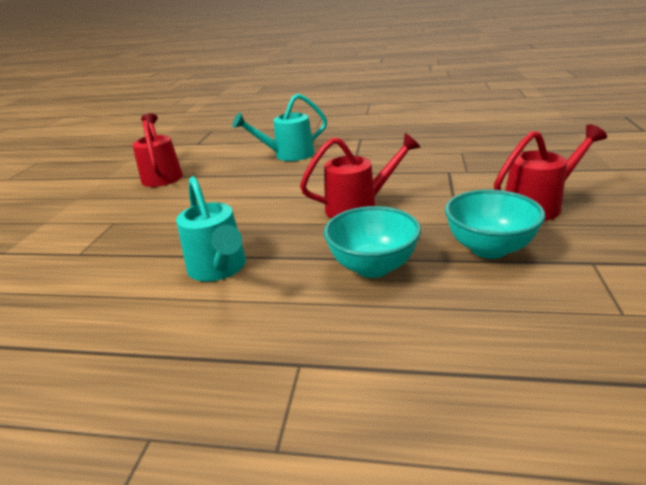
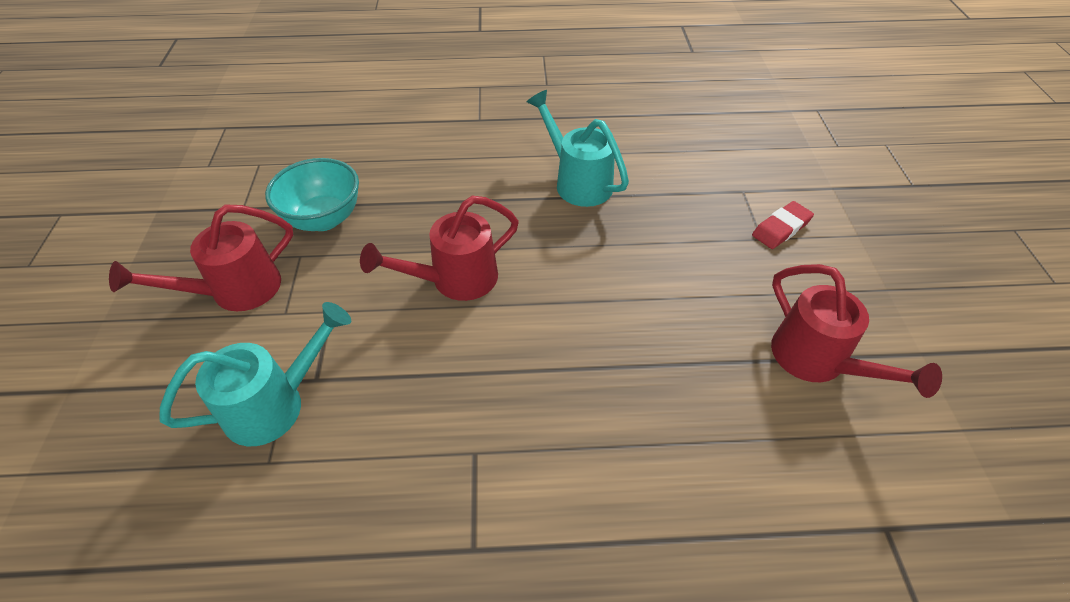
camera: 165 degrees right, 20 degrees up
turquoise watering can [232,93,327,161] -> turquoise watering can moved to [159,302,351,446]
turquoise bowl [324,206,421,278] -> none
none -> red eraser [752,201,814,249]

